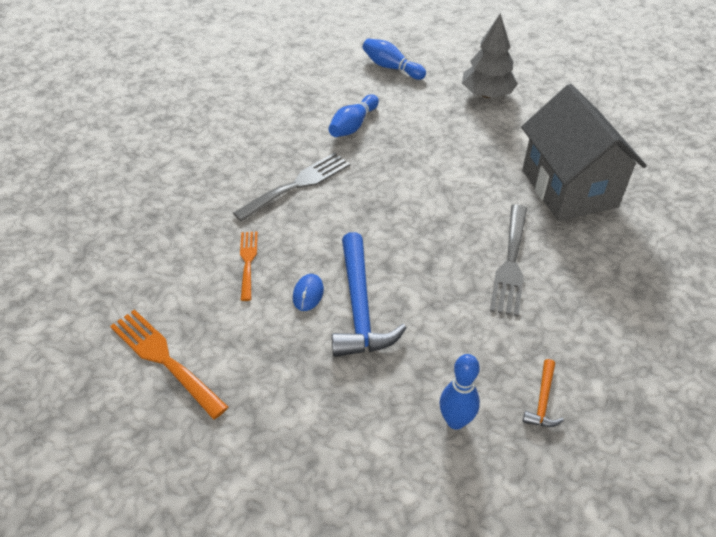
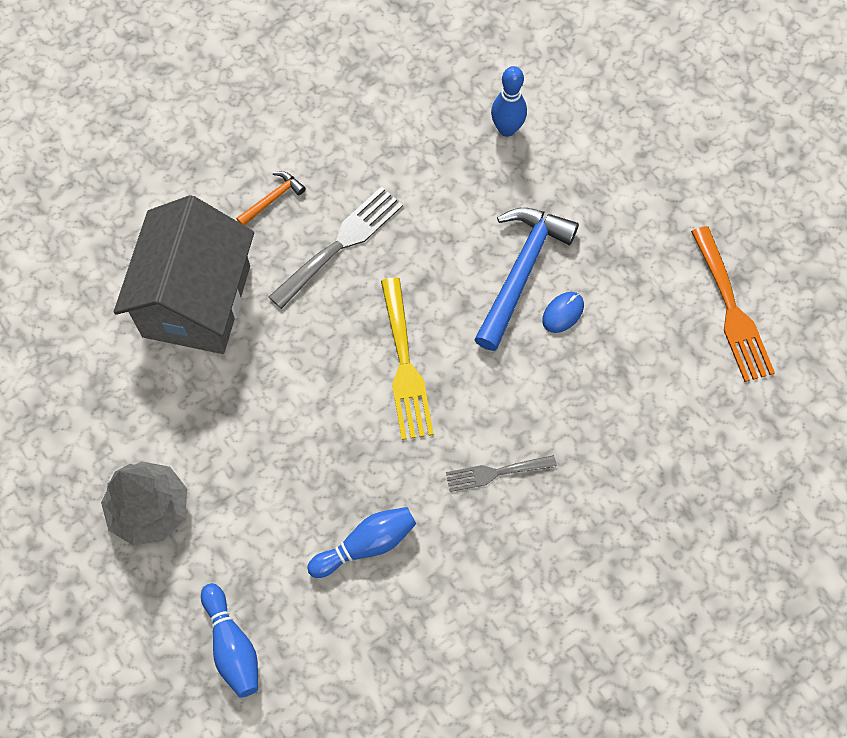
camera: 150 degrees left, 20 degrees up
grey fork [233,152,350,222] -> grey fork [446,455,557,492], size x0.62
orange fork [240,231,258,301] -> none
orange hammer [523,359,564,427] -> orange hammer moved to [236,171,306,226]
none -> yellow fork [381,277,434,440]

